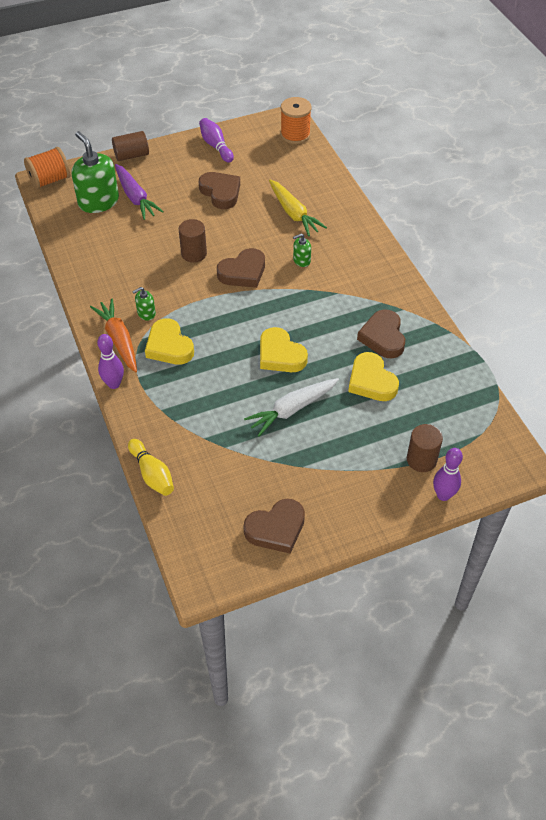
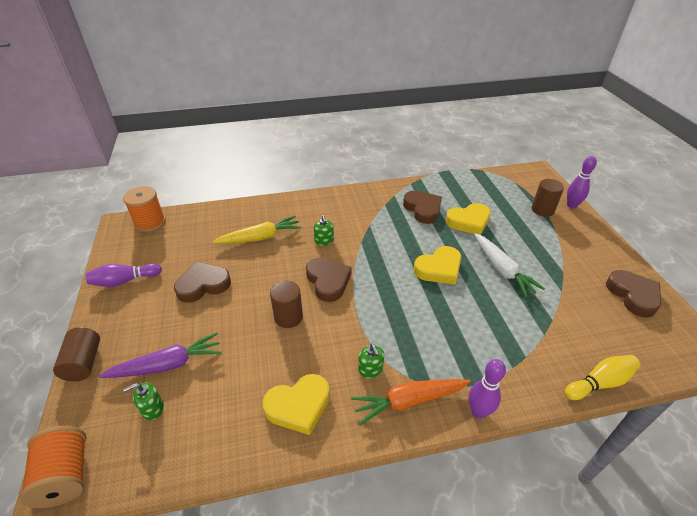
camera: 80 degrees left, 10 degrees down
green soap dispenser [72,131,119,213] -> green soap dispenser [123,383,164,420], size x0.46
yellow heart [145,318,194,365] -> yellow heart moved to [263,374,330,435]
brown heart [357,309,405,358] -> brown heart turned 120 degrees counterclockwise [403,191,442,224]

